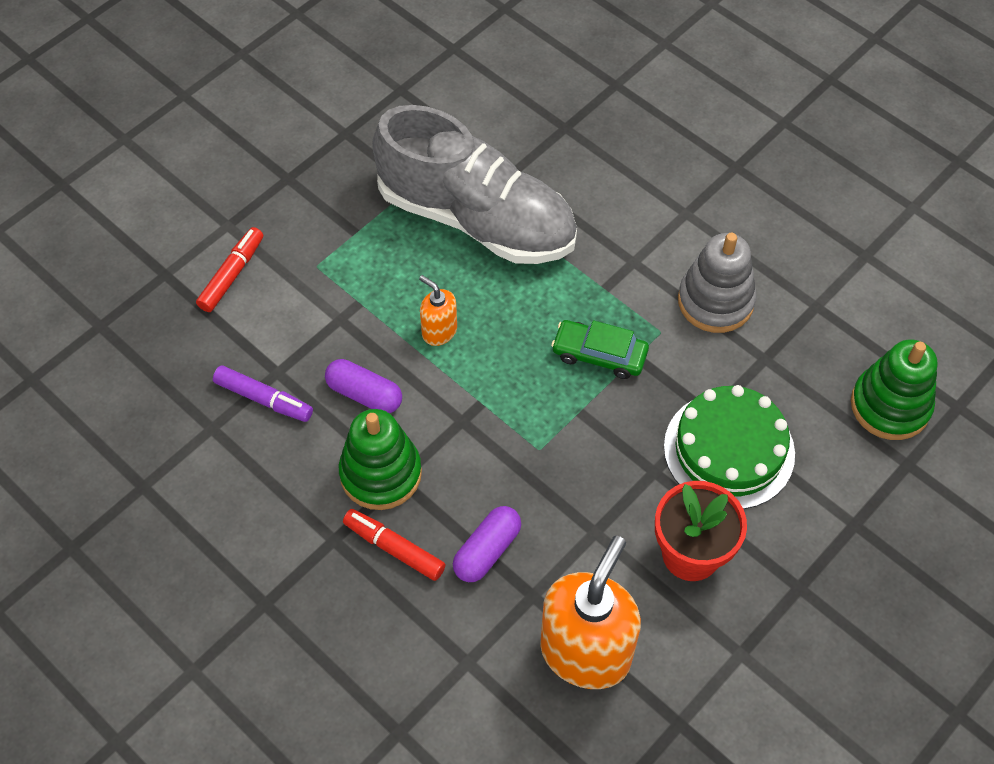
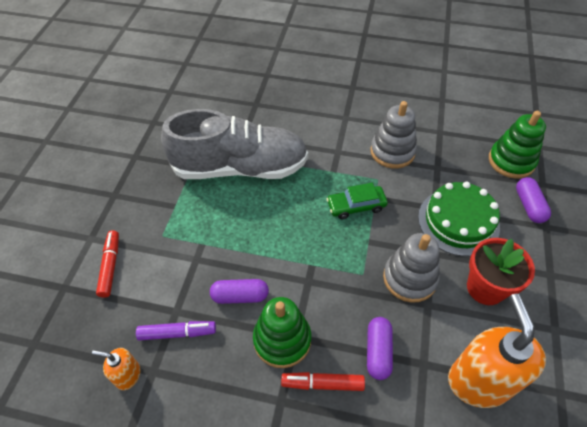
camera: 30 degrees left, 5 degrees down
orange soap dispenser [419,275,457,346] -> orange soap dispenser moved to [92,348,141,390]
none -> grey stacking toy [383,233,440,303]
none -> purple capsule [516,177,551,223]

